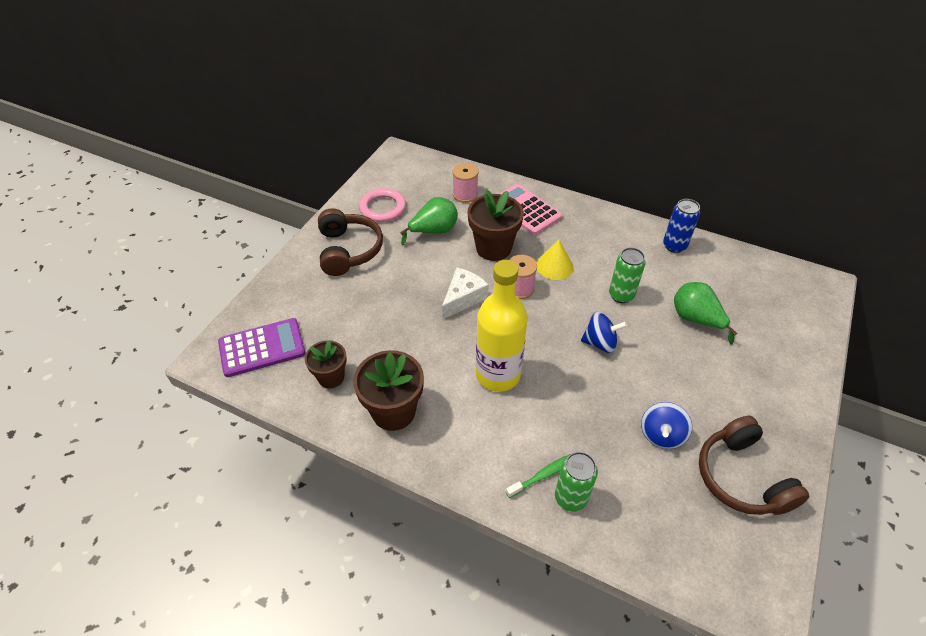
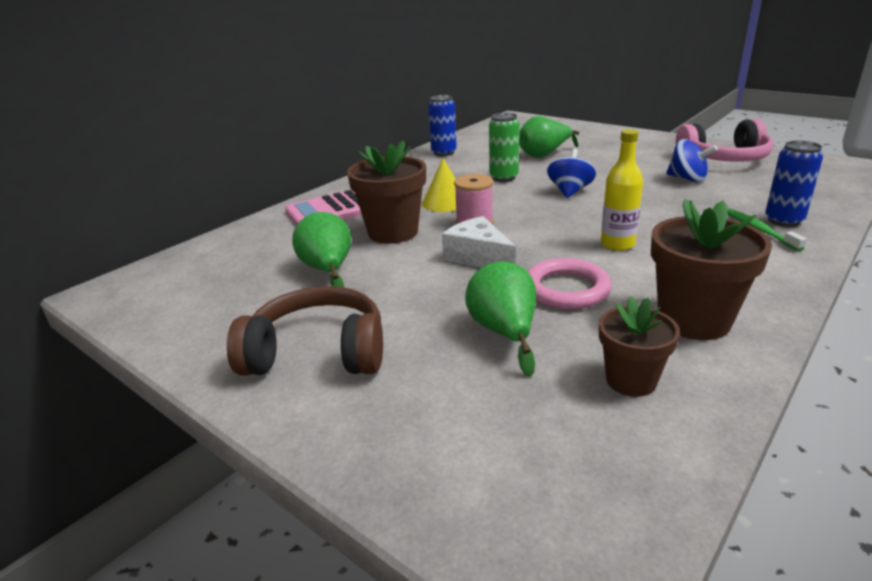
camera: 75 degrees left, 20 degrees down
purple calculator [218,318,305,377] -> none
pink ring [359,188,406,222] -> pink ring moved to [527,258,612,309]
pink spool [452,163,479,203] -> none
yellow bottle [476,260,528,392] -> yellow bottle [601,129,643,251], size x0.57
green can [555,452,598,512] -> blue can [765,141,823,227]
brown headphones [699,416,809,515] -> pink headphones [676,119,773,162]
none -> green pear [465,261,536,377]

